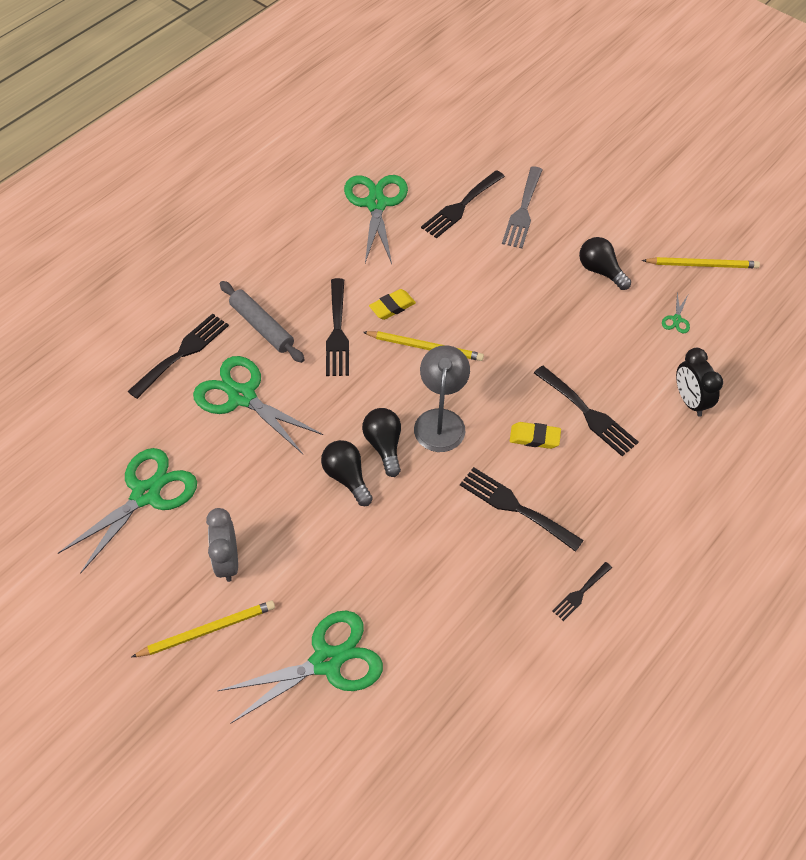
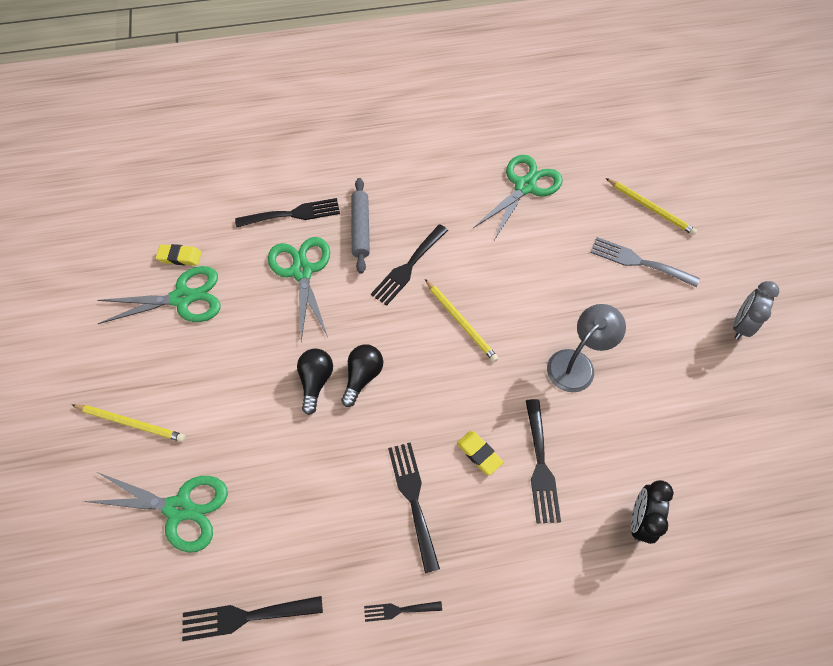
camera: 40 degrees right, 5 degrees up
grey clock [206,508,238,582] -> grey clock moved to [733,281,779,340]
yellow eraser [369,289,416,320] -> yellow eraser moved to [156,244,202,265]
grey lamp [414,345,470,452] -> grey lamp moved to [547,304,626,392]
black fork [421,170,505,239] -> black fork moved to [182,596,323,641]
grey fork [502,166,542,248] -> grey fork turned 60 degrees clockwise [590,237,700,287]
black light bulb [579,237,631,290] -> none
yellow pencil [642,257,760,268] -> yellow pencil moved to [606,178,697,235]
green scissors [662,293,690,333] -> none

